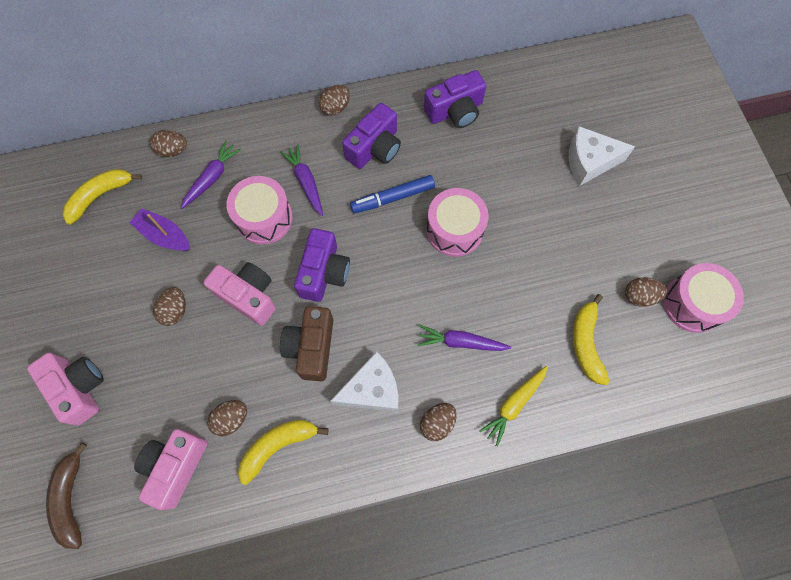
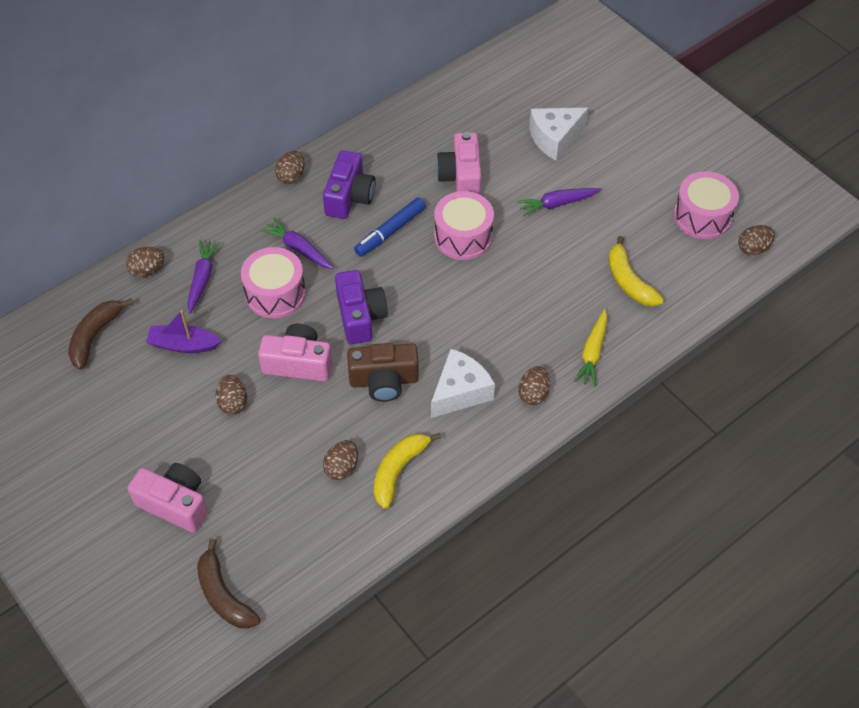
camera: 25 degrees left, 15 degrees down
yellow banana [62,169,142,225] -> brown banana [68,298,133,370]
pink camera [134,429,208,510] -> pink camera moved to [436,132,481,195]
brown camera [280,306,333,381] -> brown camera turned 75 degrees counterclockwise [347,343,419,402]
purple carrot [418,325,511,351] -> purple carrot moved to [517,188,602,216]
purple camera [424,70,486,128] -> none
brown egg [625,277,667,307] -> brown egg moved to [738,225,775,256]

